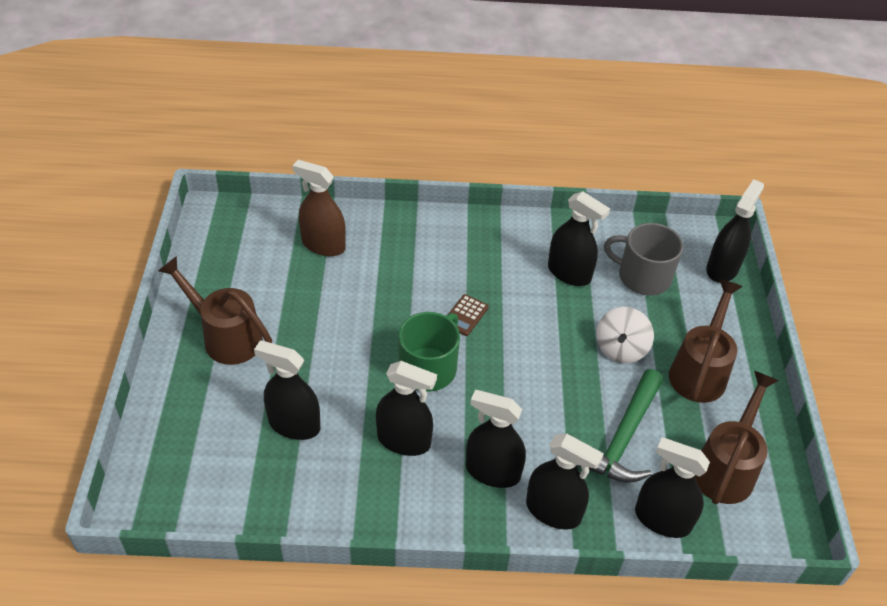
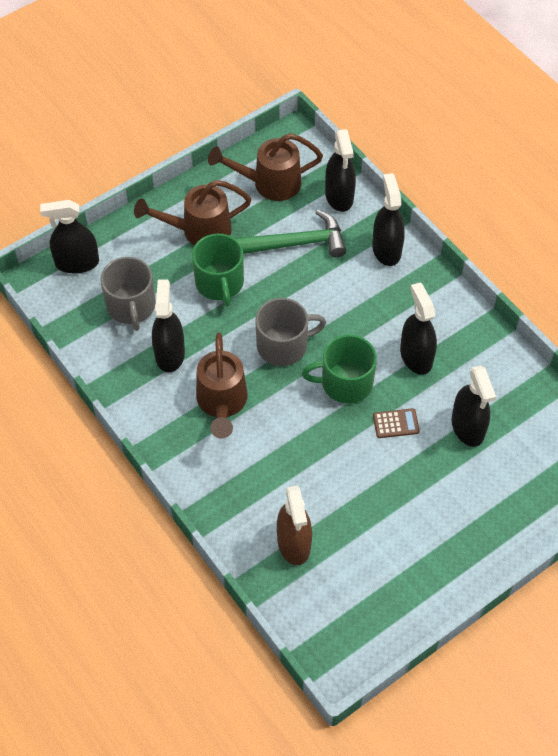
camera: 125 degrees left, 10 degrees up
brown watering can [158,256,272,365] -> brown watering can moved to [196,332,248,439]
brown calculator [449,294,489,336] -> brown calculator moved to [373,408,420,438]
black spray bottle [466,390,526,488] -> none
white spinning top [596,307,654,363] -> green mug [192,234,244,307]
none -> grey mug [255,298,326,366]

